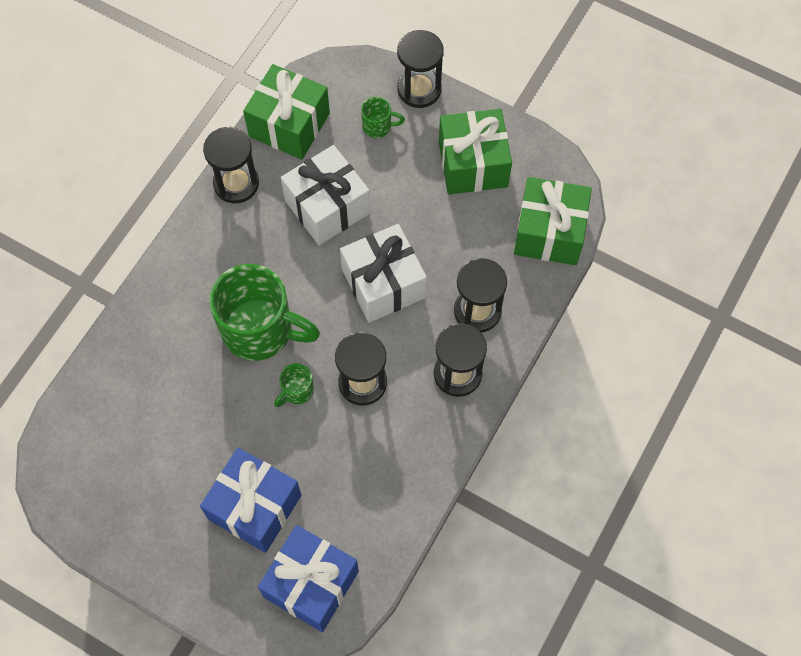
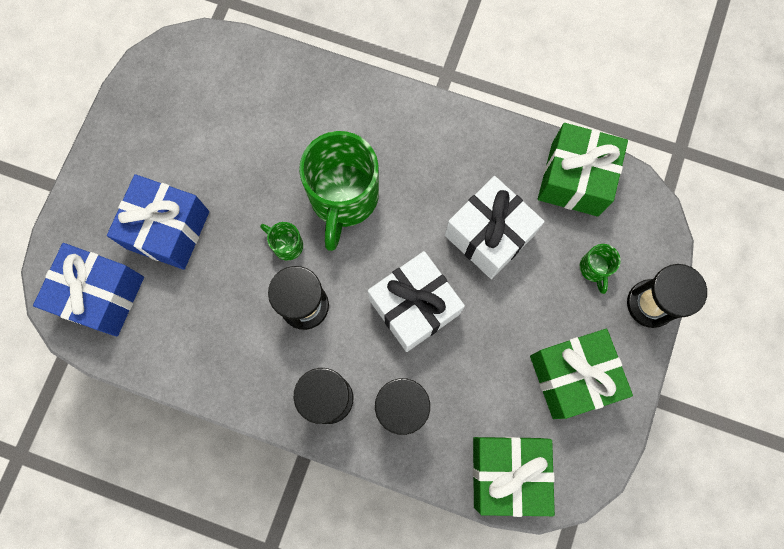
camera: 80 degrees right, 10 degrees up
black hourglass [203,127,259,203] -> none

